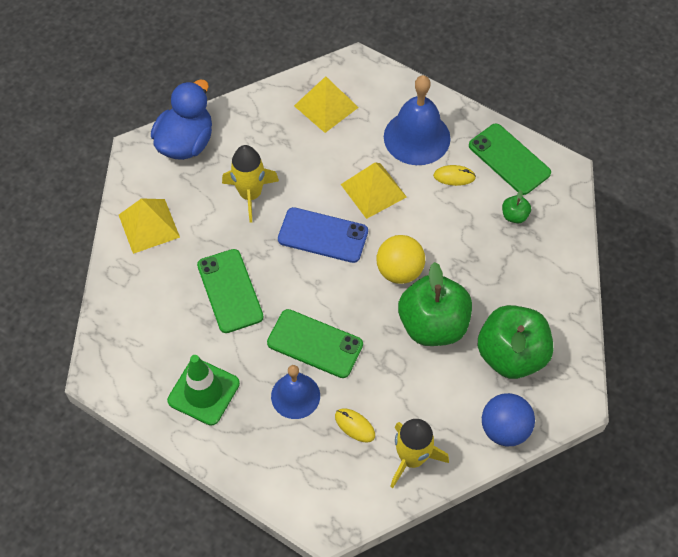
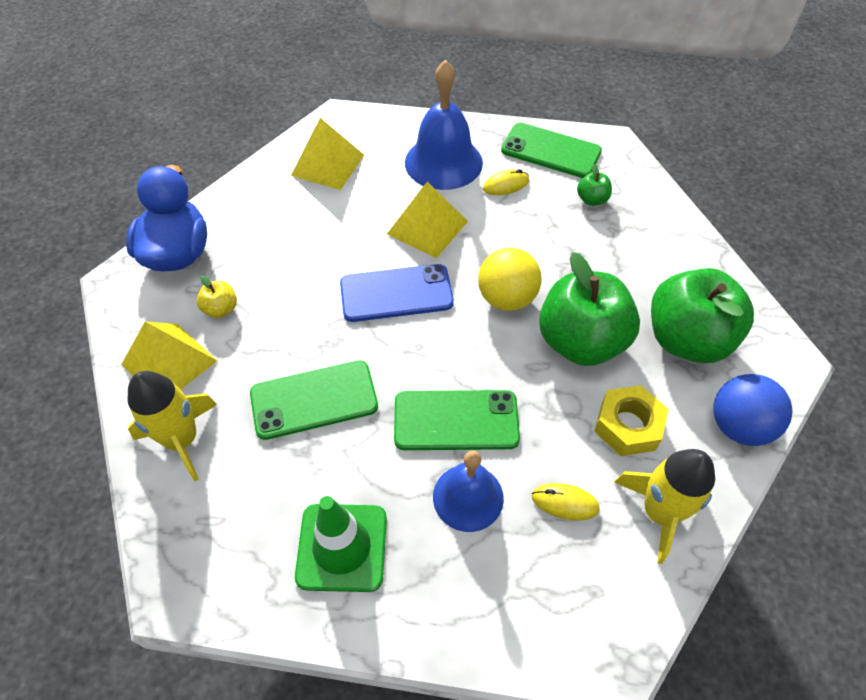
camera: 25 degrees left, 5 degrees down
green phone [197,249,264,333] -> green phone turned 60 degrees counterclockwise [250,361,378,440]
yellow rocket [222,145,279,223] -> yellow rocket moved to [128,371,217,481]
none -> yellow apple [197,276,237,318]
none -> yellow nut [594,385,669,456]

